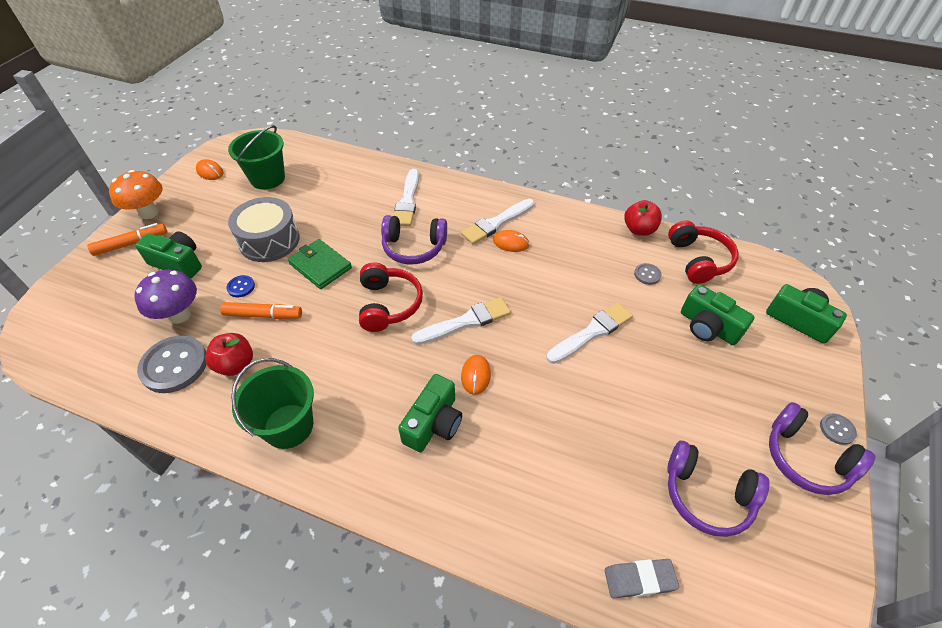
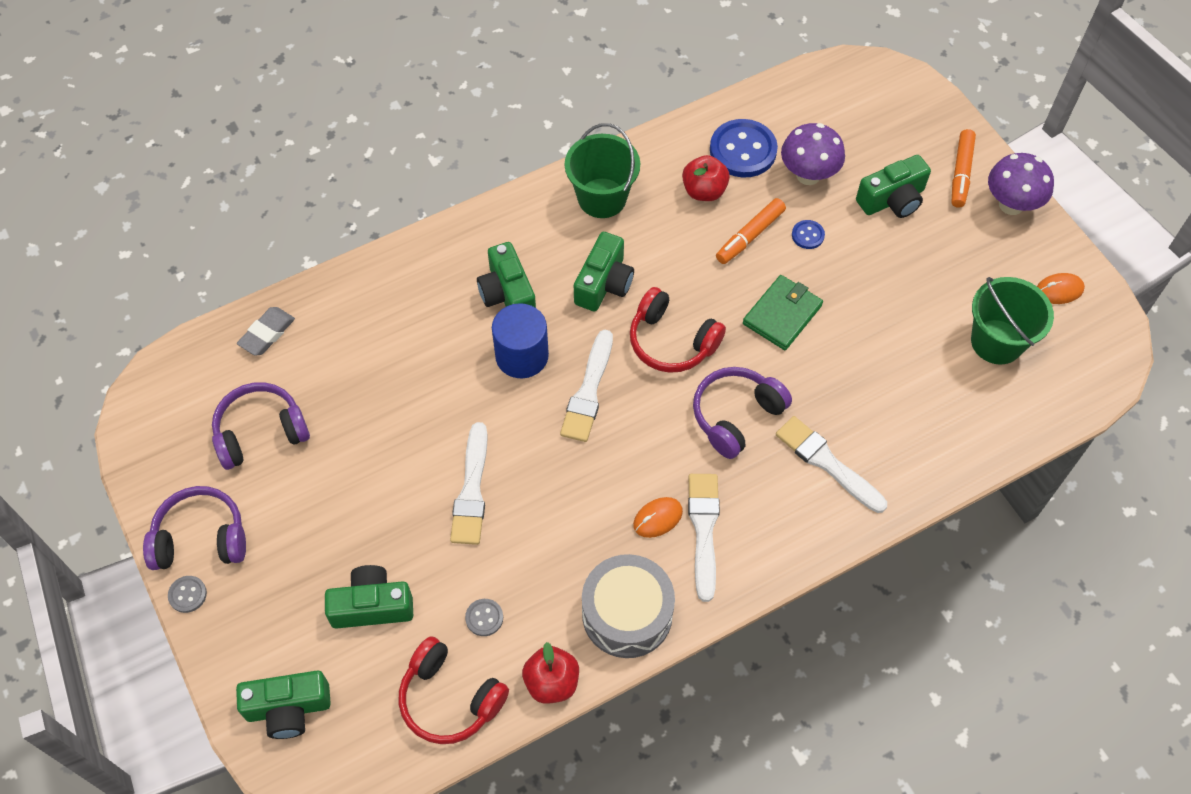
camera: 130 degrees right, 10 degrees up
orange mushroom [109,170,163,219] -> purple mushroom [988,153,1054,215]
grey button [137,335,206,393] -> blue button [710,119,778,177]
grey drum [228,197,300,262] -> grey drum moved to [582,554,675,658]
green wallet [288,239,352,289] -> green wallet turned 45 degrees counterclockwise [743,275,823,350]
orange mouse [461,355,491,395] -> blue cylinder [492,303,549,378]
none -> green camera [574,232,634,311]

